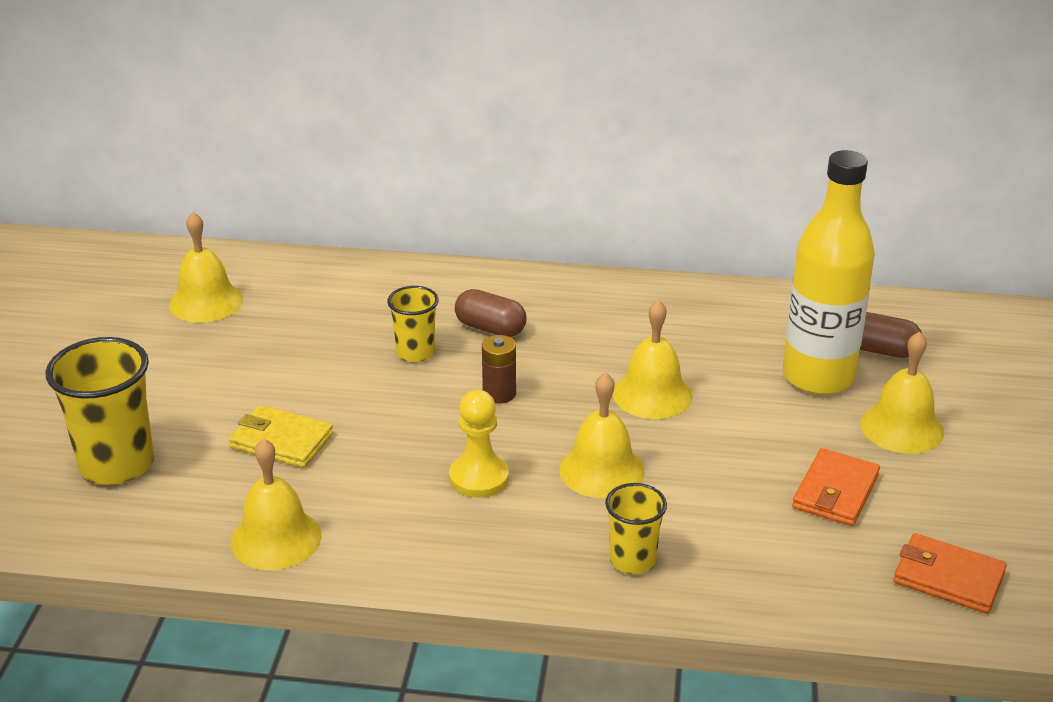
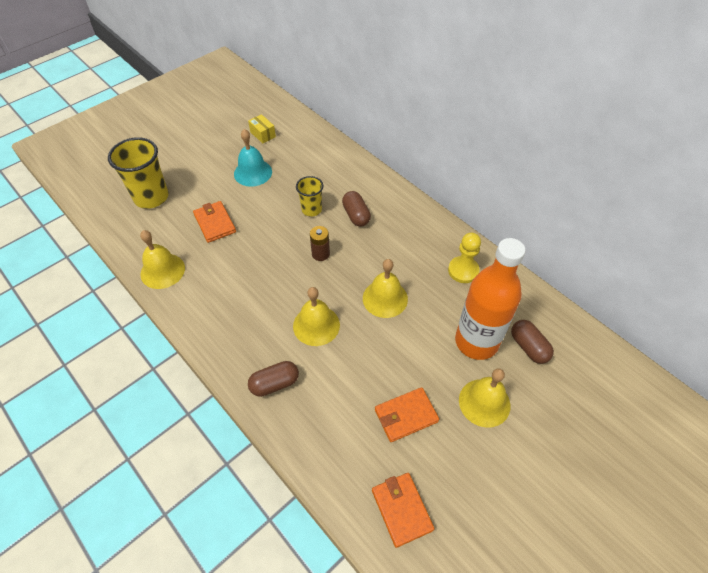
camera: 40 degrees right, 20 degrees up
yellow bell [169,212,243,323] -> yellow box [248,114,276,144]
yellow wallet [229,405,333,468] -> orange wallet [193,201,236,243]
yellow pawn [449,390,509,498] -> yellow pawn moved to [448,233,481,283]
yellow cup [605,483,667,574] -> brown capsule [248,361,299,397]
yellow bottle [783,150,875,395] -> orange bottle [455,238,526,360]
none -> turquoise bell [234,129,272,187]

